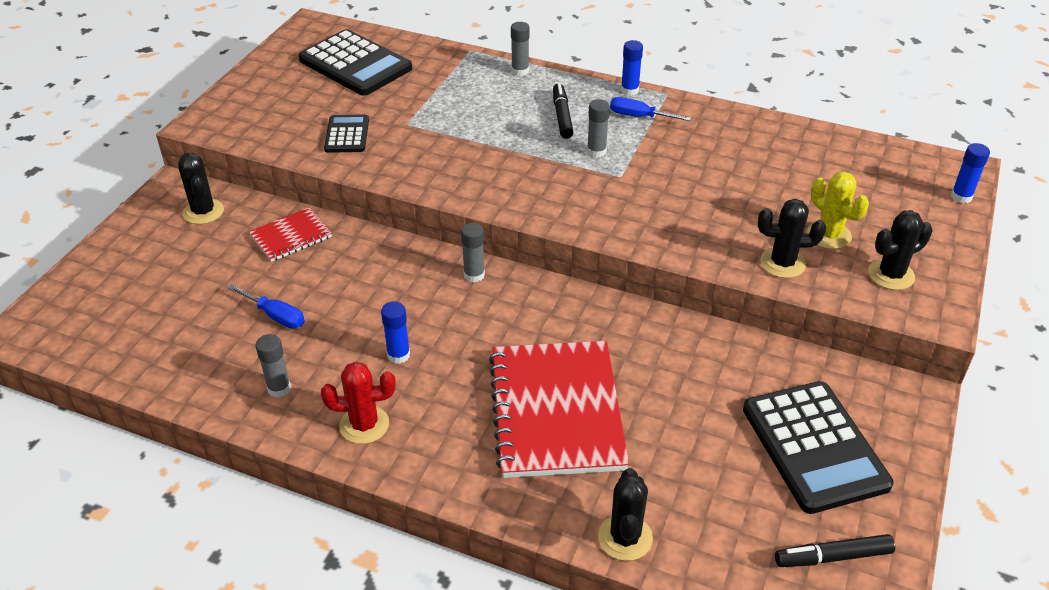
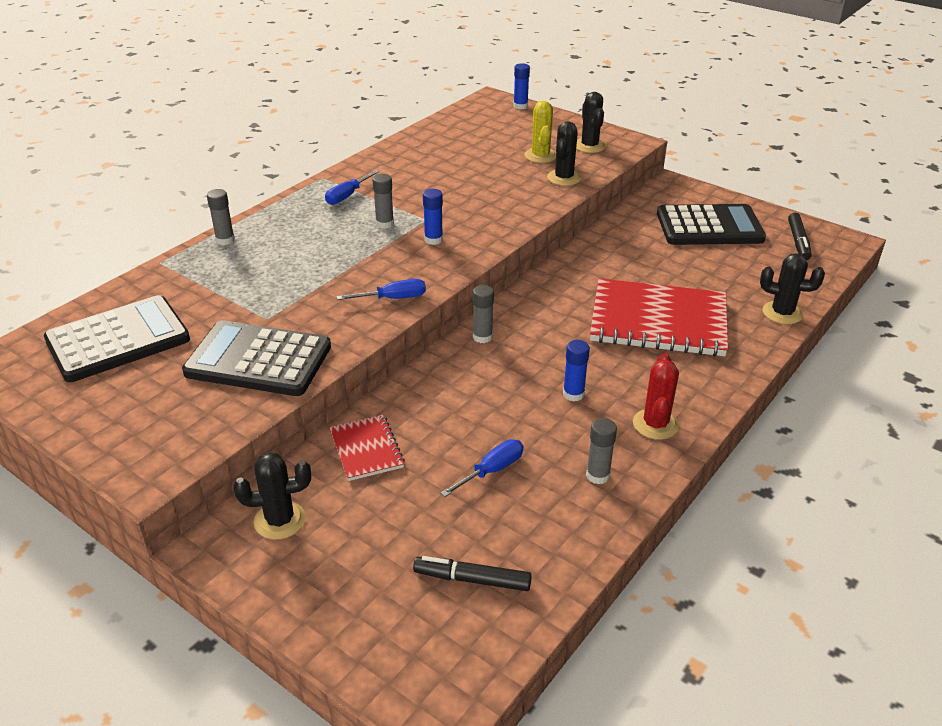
camera: 75 degrees left, 5 degrees down
black calculator [324,115,369,153] -> black calculator [182,320,331,396], size x1.87
black marker [553,83,574,139] -> black marker moved to [413,556,532,591]
blue glue stick [621,40,643,95] -> blue glue stick moved to [423,189,443,245]
yellow cactus [807,171,869,249] -> yellow cactus turned 75 degrees counterclockwise [524,101,556,163]
none -> blue screwdriver [337,279,426,300]

